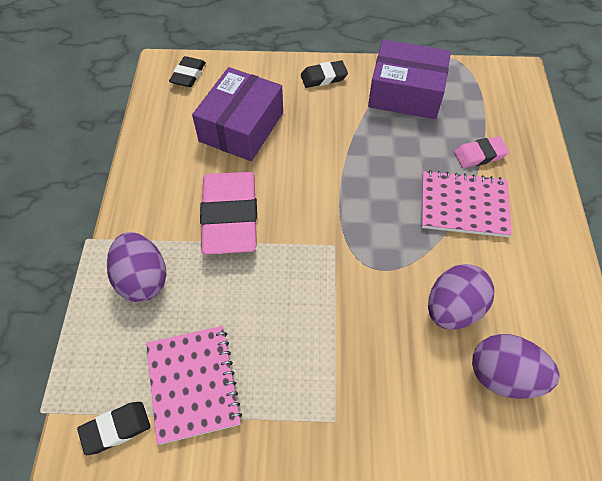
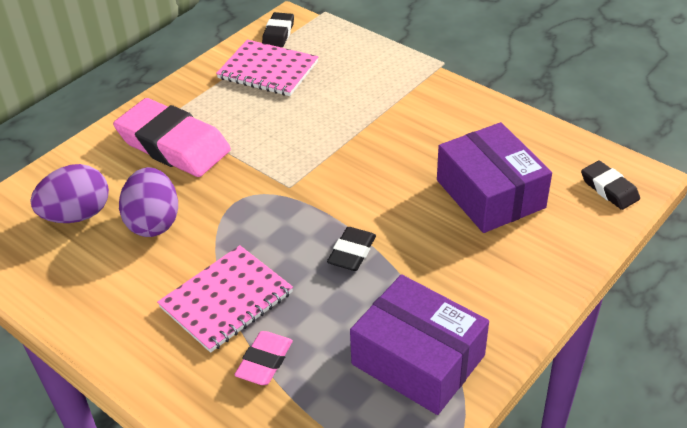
camera: 130 degrees right, 15 degrees down
purple egg [107,232,166,302] -> none
pink eraser [200,172,257,255] -> pink eraser moved to [113,98,231,177]
black eraser [301,60,348,88] -> black eraser moved to [327,227,376,271]
purple box [368,40,451,119] -> purple box turned 75 degrees clockwise [350,274,489,415]

